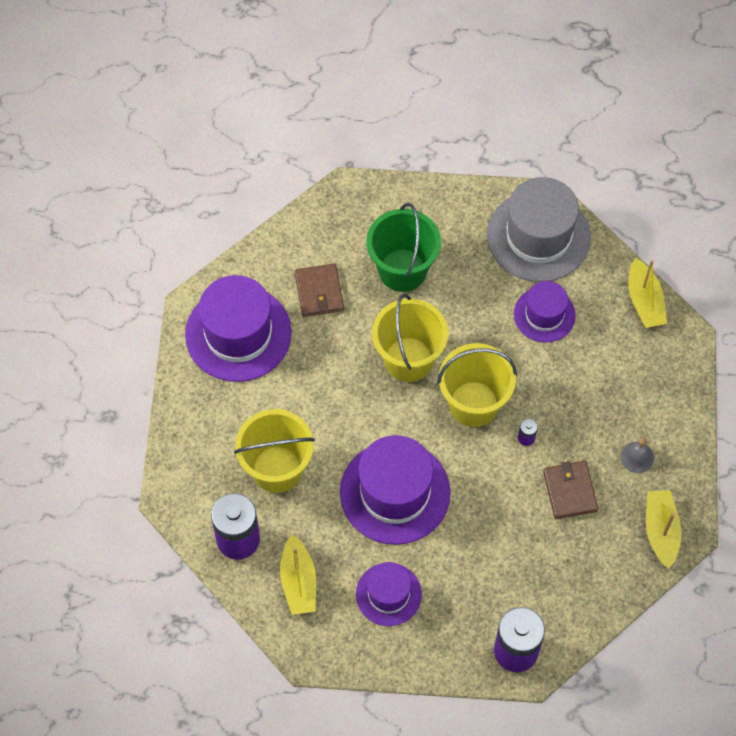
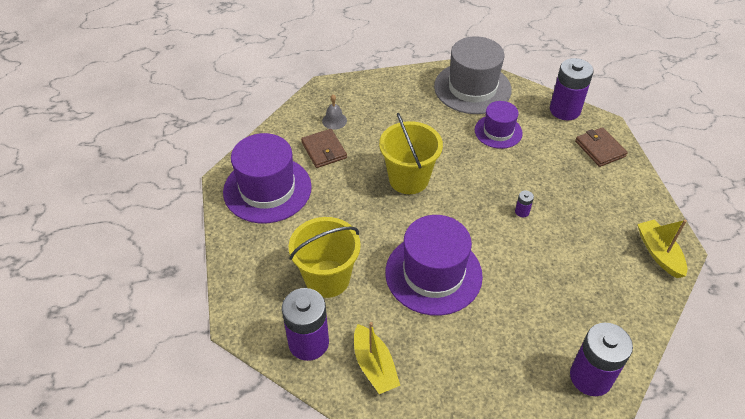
camera: 15 degrees left, 15 degrees down
purple hat [356,562,422,626] -> none
green bucket [366,203,441,292] -> none
yellow bucket [437,343,517,427] -> none
brown wallet [543,461,598,519] -> brown wallet moved to [575,127,628,167]
grey bell [620,438,654,473] -> grey bell moved to [322,94,347,130]
yellow boat [628,258,667,328] -> purple battery [550,58,594,120]

